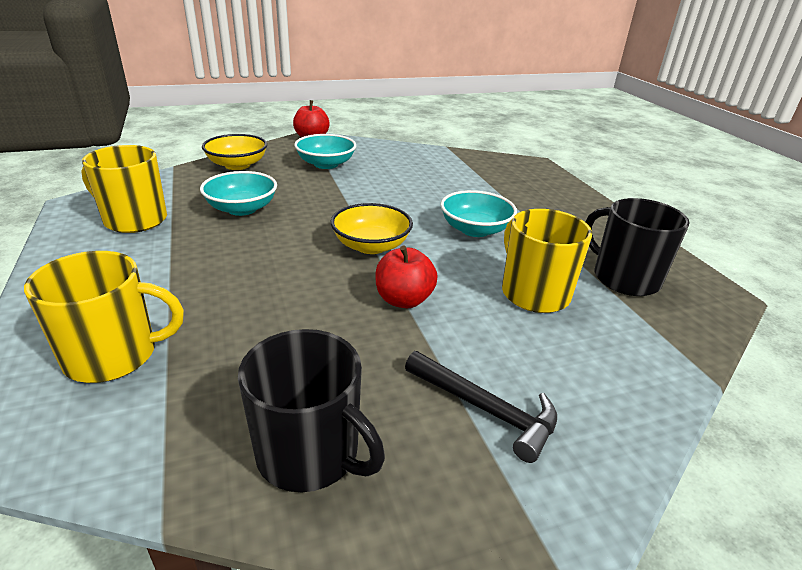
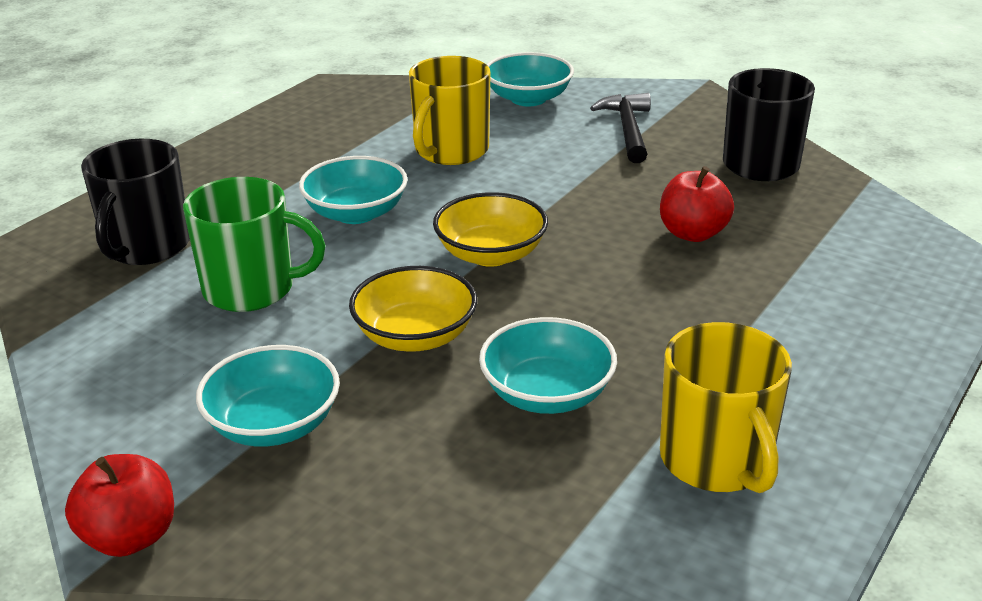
camera: 125 degrees left, 0 degrees up
yellow mug [24,251,184,383] -> none
yellow bowl [202,134,267,170] -> yellow bowl moved to [349,266,477,352]
red apple [375,246,437,308] -> red apple moved to [660,166,734,242]
black mug [585,198,690,296] -> black mug moved to [81,139,190,265]
none -> green mug [183,177,326,312]
none -> turquoise bowl [487,52,574,106]

